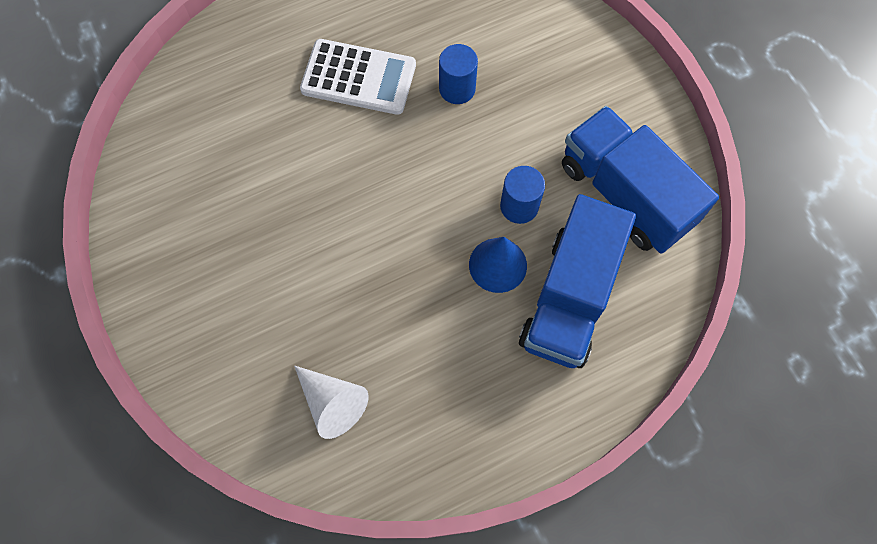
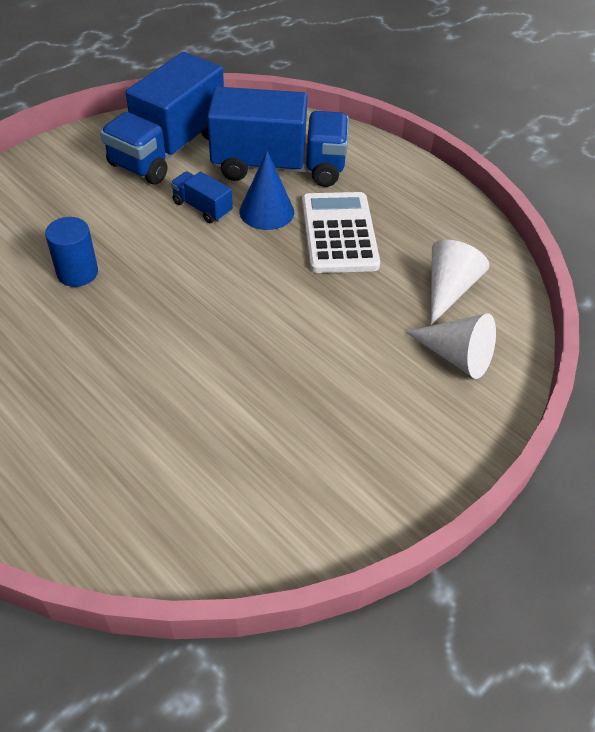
camera: 110 degrees left, 20 degrees down
white calculator [300,39,416,115] -> white calculator moved to [302,192,380,273]
blue cylinder [500,166,545,224] -> blue truck [171,171,233,224]
none -> white cone [406,313,496,379]

